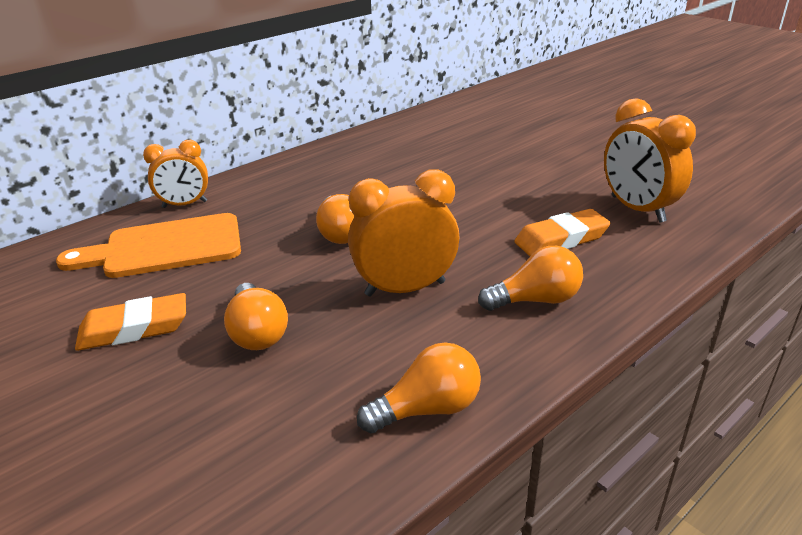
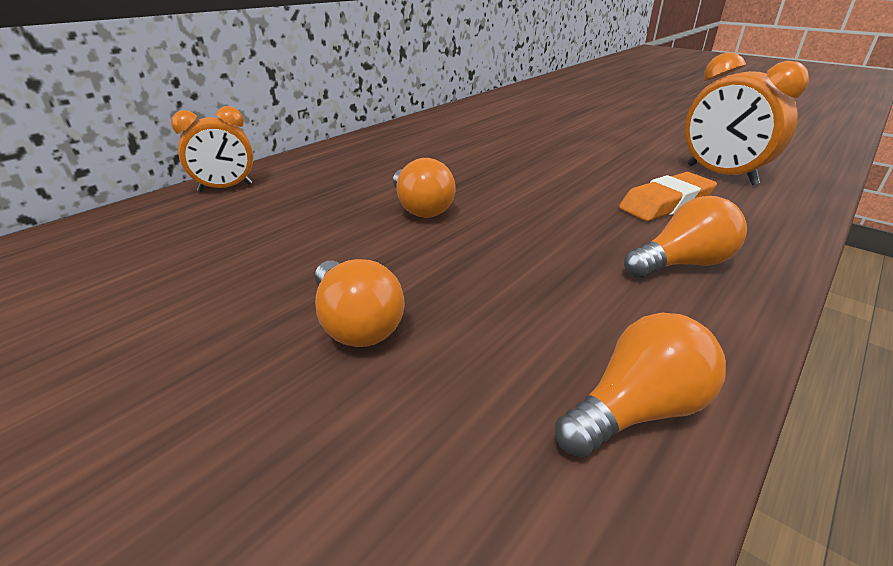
camera: 10 degrees left, 0 degrees up
orange cutting board [56,213,241,278] -> none
orange eraser [75,293,186,351] -> none
orange clock [348,169,460,297] -> none

